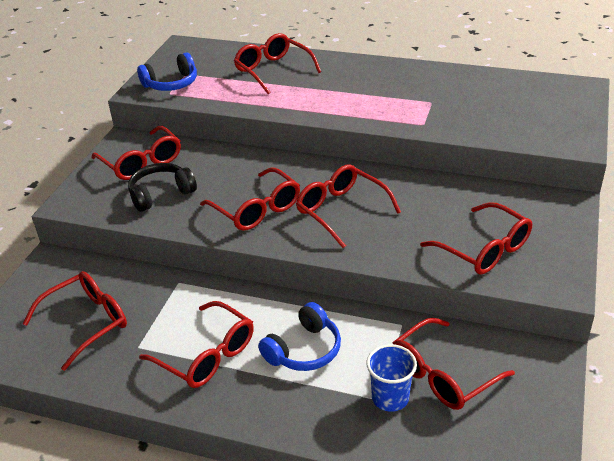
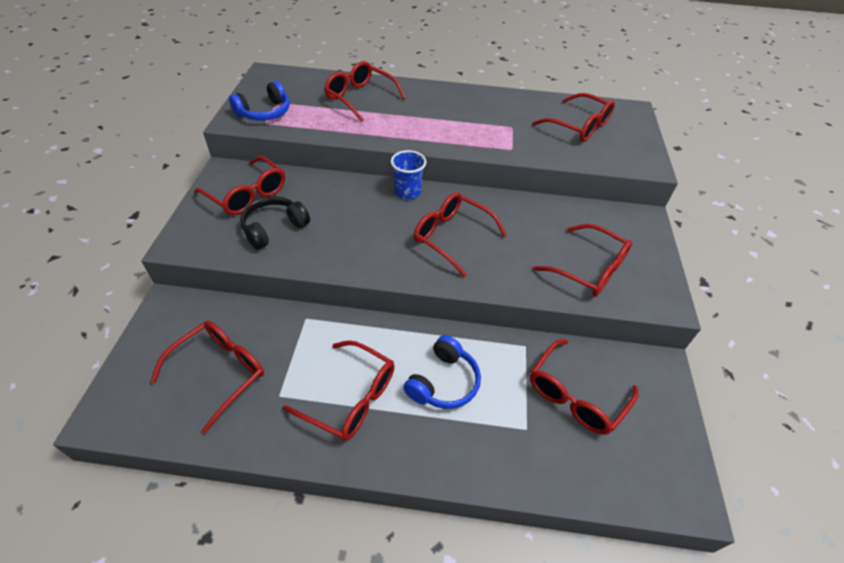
camera: 15 degrees left, 10 degrees up
red glasses [200,168,300,231] -> red glasses moved to [533,93,615,142]
blue cup [367,344,417,412] -> blue cup moved to [391,150,426,199]

